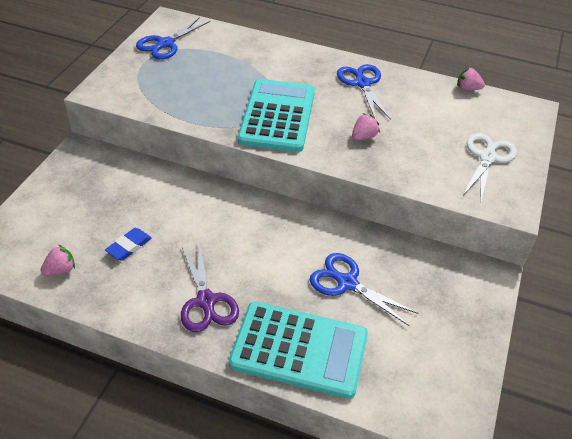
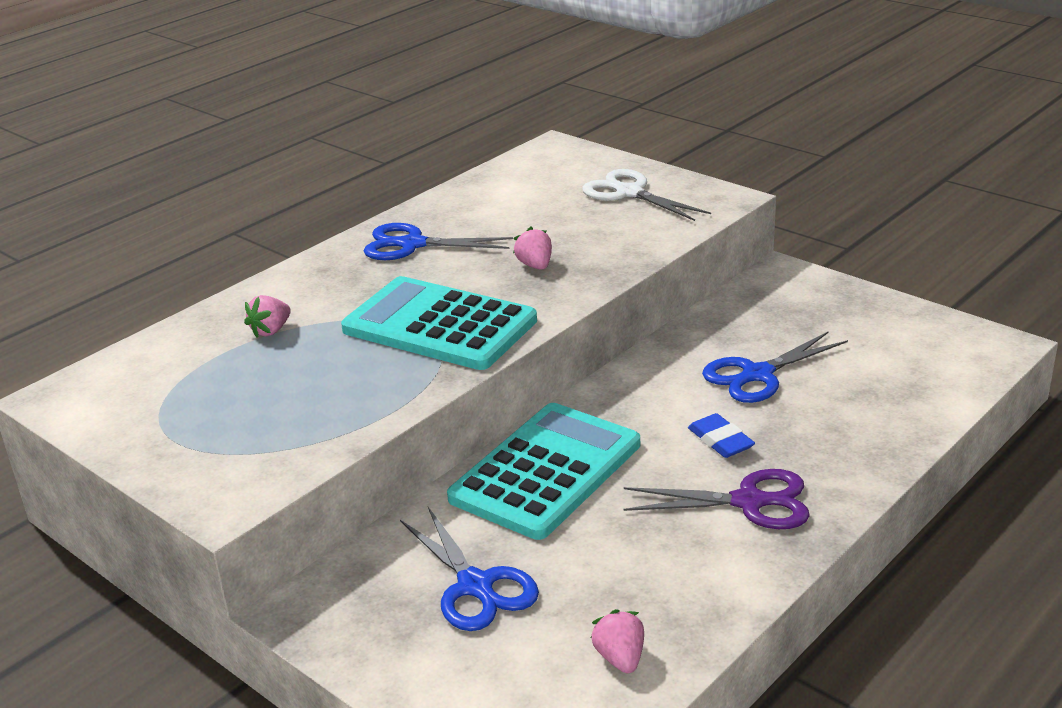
camera: 65 degrees left, 15 degrees down
blue eraser [105,228,152,261] -> blue eraser moved to [688,413,755,458]
blue scissors [136,17,210,59] -> blue scissors moved to [400,507,539,631]
turquoise calculator [229,301,368,399] -> turquoise calculator moved to [447,403,640,540]
pink strawberry [457,67,485,91] -> pink strawberry moved to [244,295,291,338]

